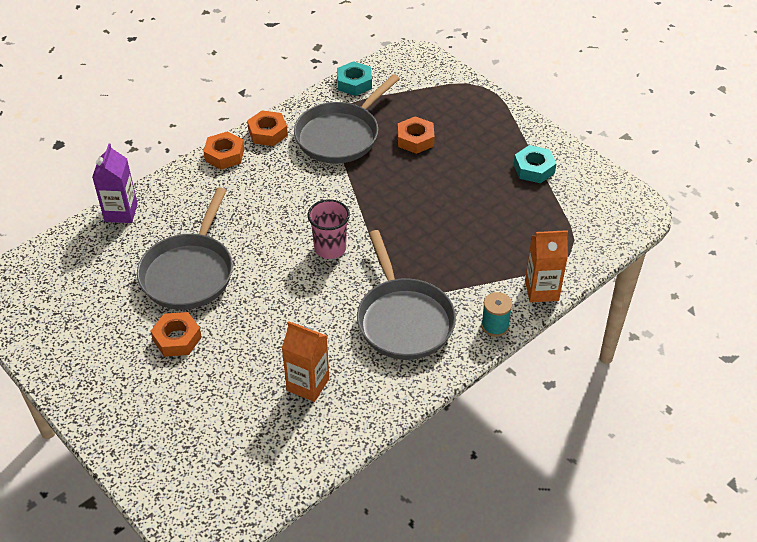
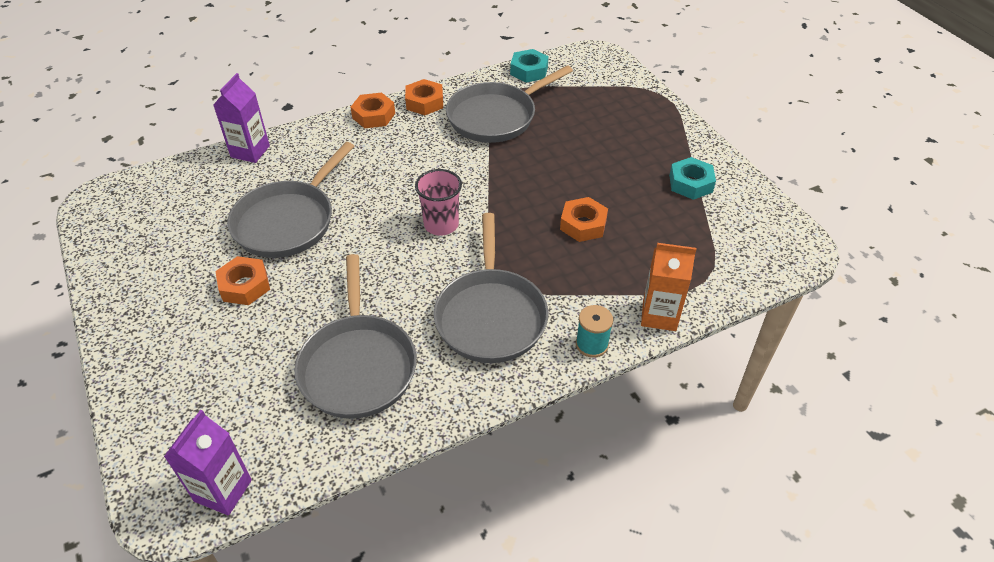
camera: 15 degrees right, 0 degrees up
orange carton [282,321,329,402] -> grey pan [294,254,417,419]
orange nut [398,116,435,154] -> orange nut moved to [560,197,608,242]
none -> purple carton [164,410,252,515]

